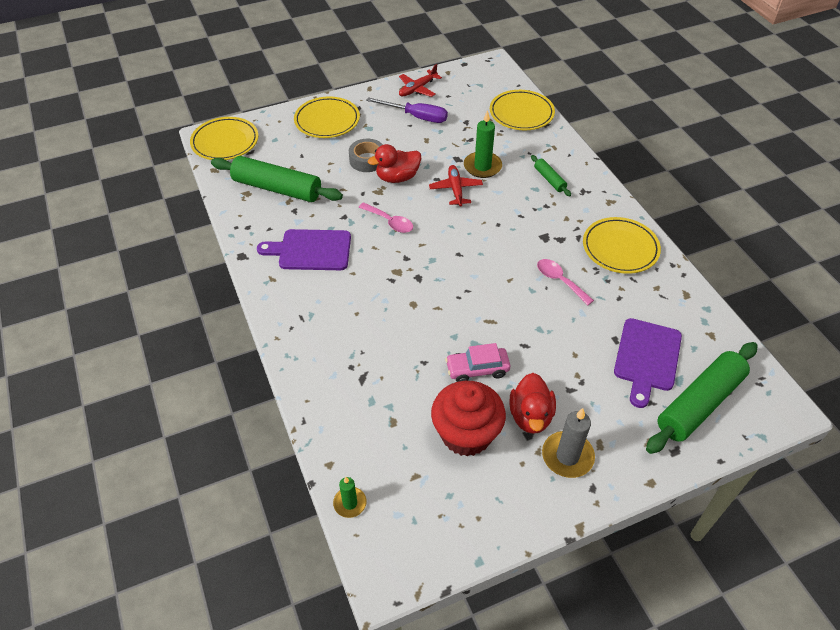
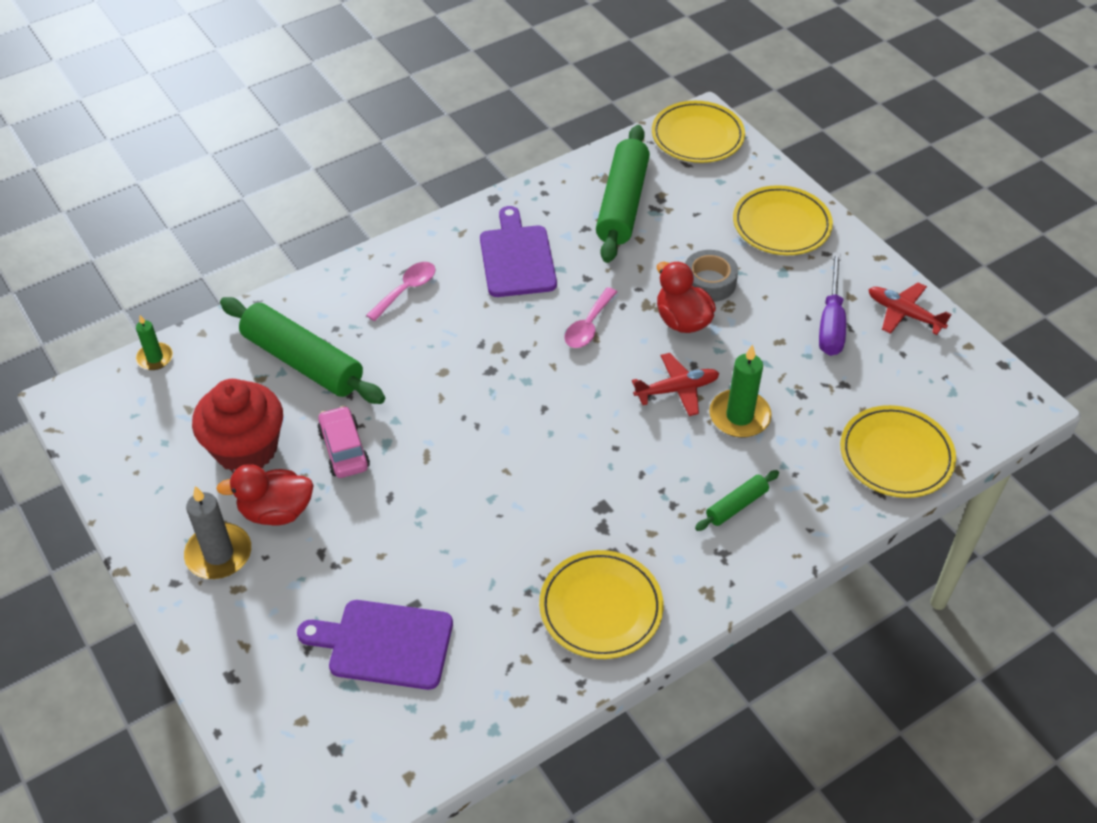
camera: 80 degrees right, 0 degrees up
pink spoon [537,259,594,305] -> pink spoon moved to [366,262,436,321]
green rolling pin [646,342,758,454] -> green rolling pin moved to [220,297,385,404]

